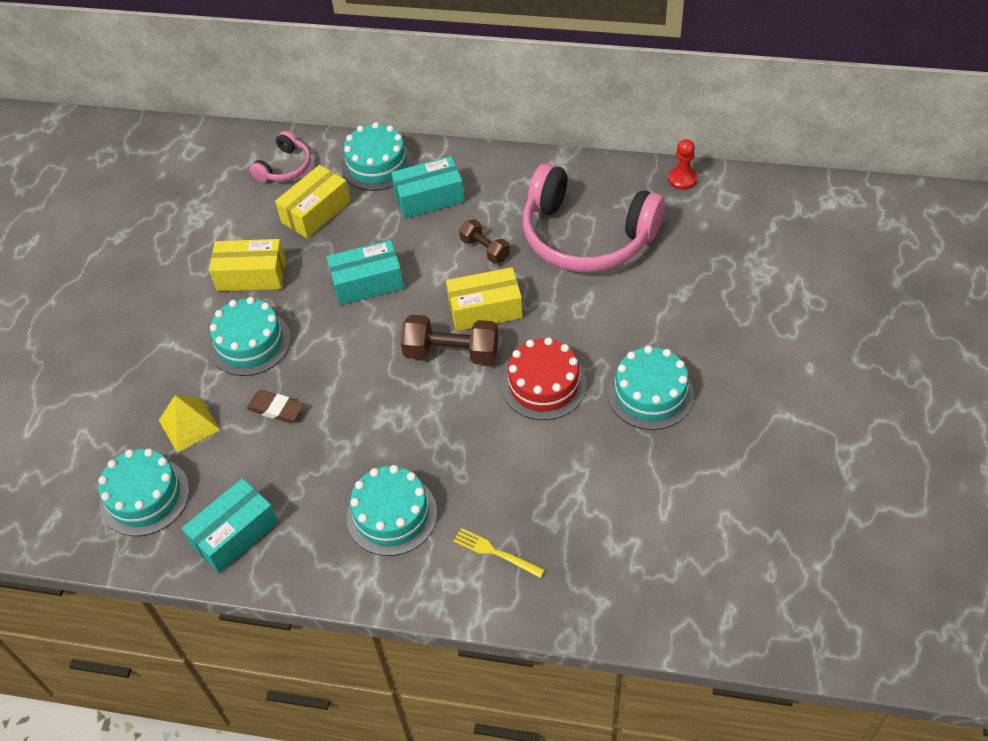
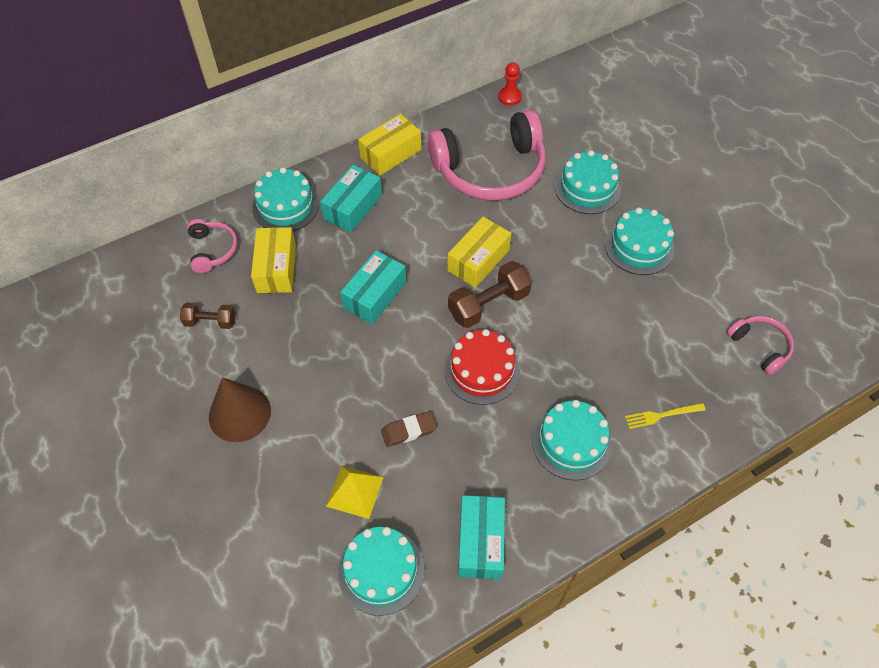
camera: 45 degrees left, 5 degrees up
yellow box [209,239,286,291] -> yellow box moved to [358,114,421,176]
turquoise cake [209,297,291,376] -> turquoise cake moved to [555,150,621,214]
brown dumbbell [459,219,510,264] -> brown dumbbell moved to [180,302,236,329]
red cake [502,337,586,420] -> red cake moved to [444,329,520,405]
none -> brown cone [209,377,271,442]
none -> pink headphones [727,316,794,375]

